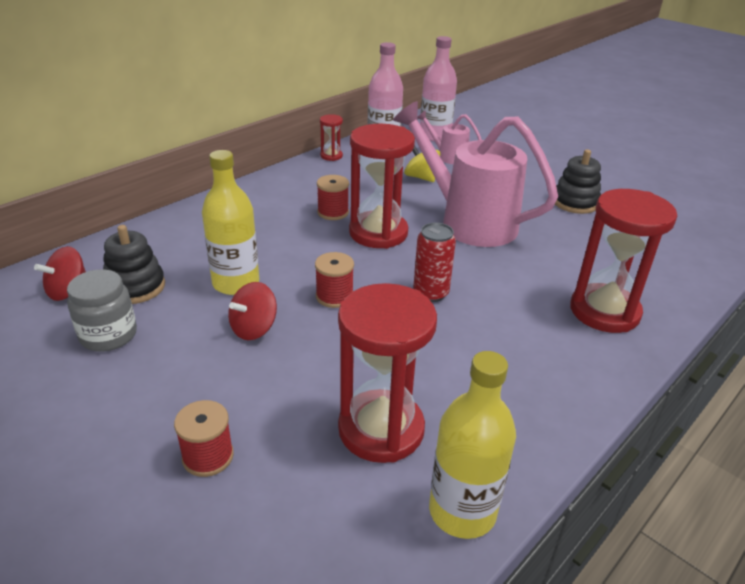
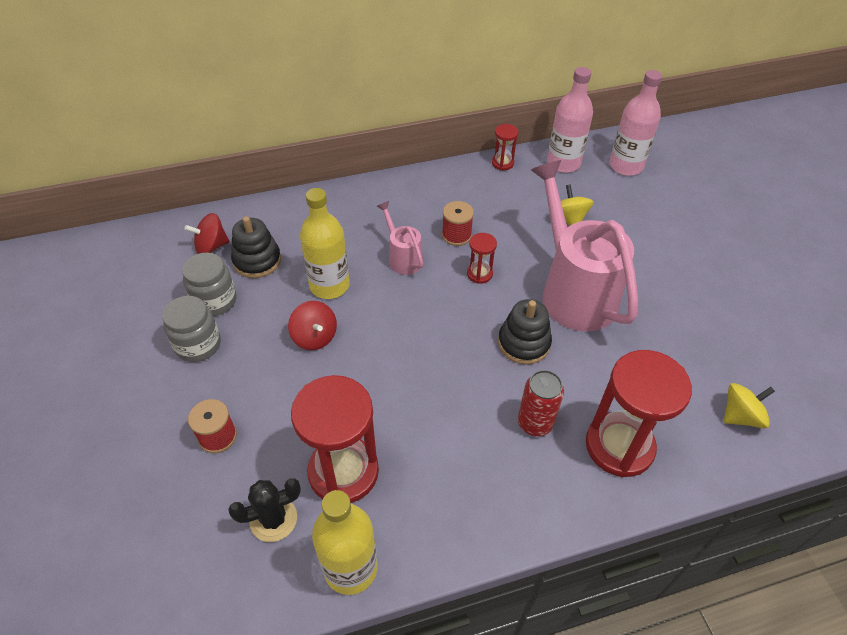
camera: 30 degrees right, 15 degrees up
red spinning top [228,282,277,340] -> red spinning top turned 105 degrees counterclockwise [288,301,337,350]
red spool [315,252,354,308] -> none
red hourglass [349,124,415,249] -> red hourglass [467,233,497,284], size x0.46
red can [413,222,456,302] -> red can moved to [518,370,564,436]
pink watering can [417,110,482,164] -> pink watering can moved to [377,201,424,275]
black stacking toy [555,149,601,214] -> black stacking toy moved to [498,299,552,365]
none -> grey jar [162,296,221,362]
none -> black cactus [228,478,301,542]
none -> yellow spinning top [724,383,775,429]

